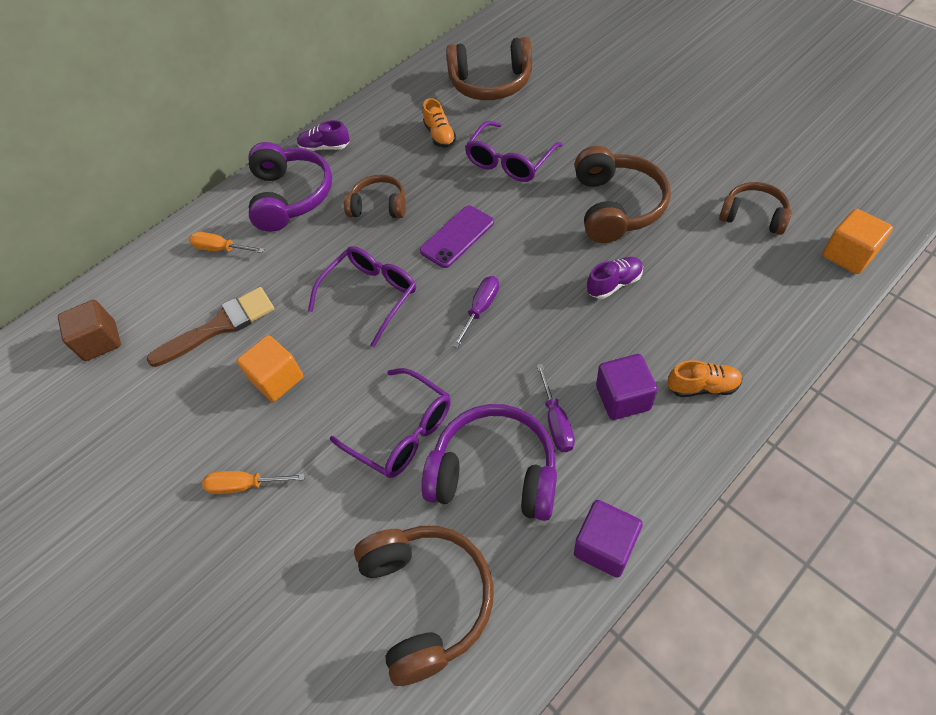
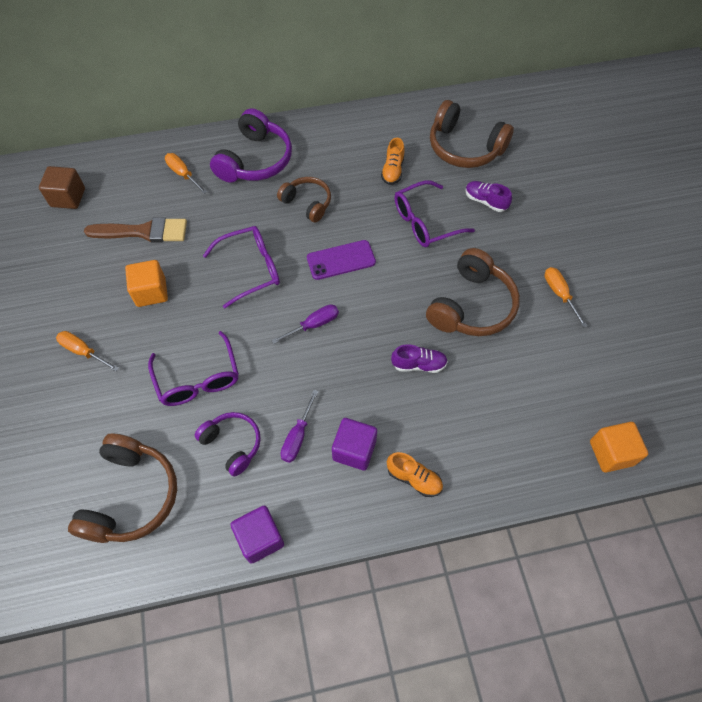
camera: 25 degrees right, 5 degrees up
purple shoe [297,120,350,151] -> purple shoe moved to [466,181,512,212]
purple headphones [421,404,557,521] -> purple headphones [195,412,261,476], size x0.61
brown headphones [719,182,792,235] -> none
none -> orange screwdriver [545,267,588,328]

